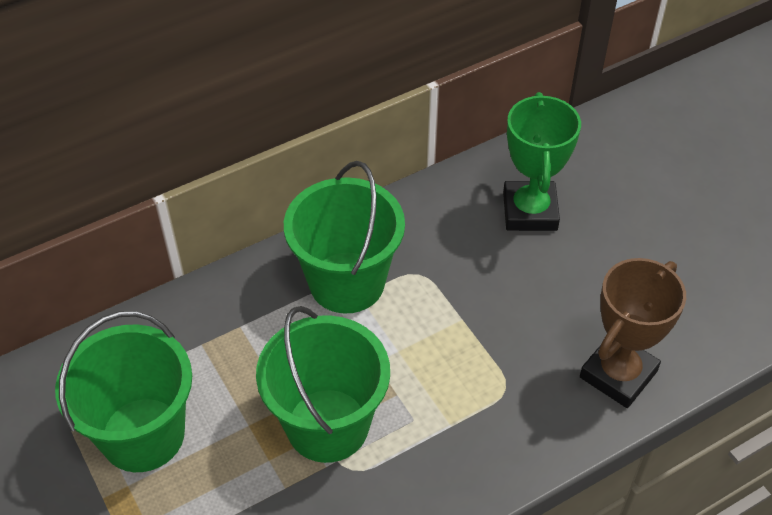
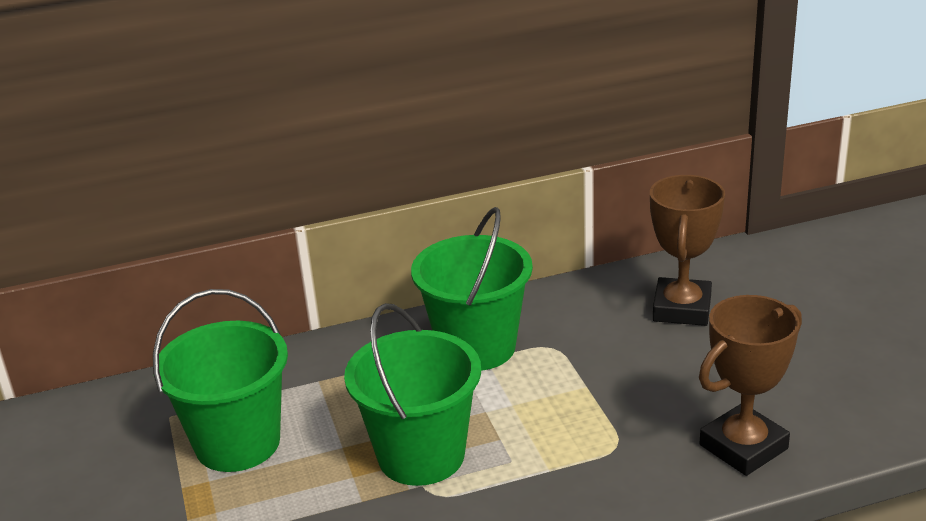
camera: 15 degrees right, 20 degrees down
green trophy [503,92,581,231] -> brown trophy [650,175,725,326]

